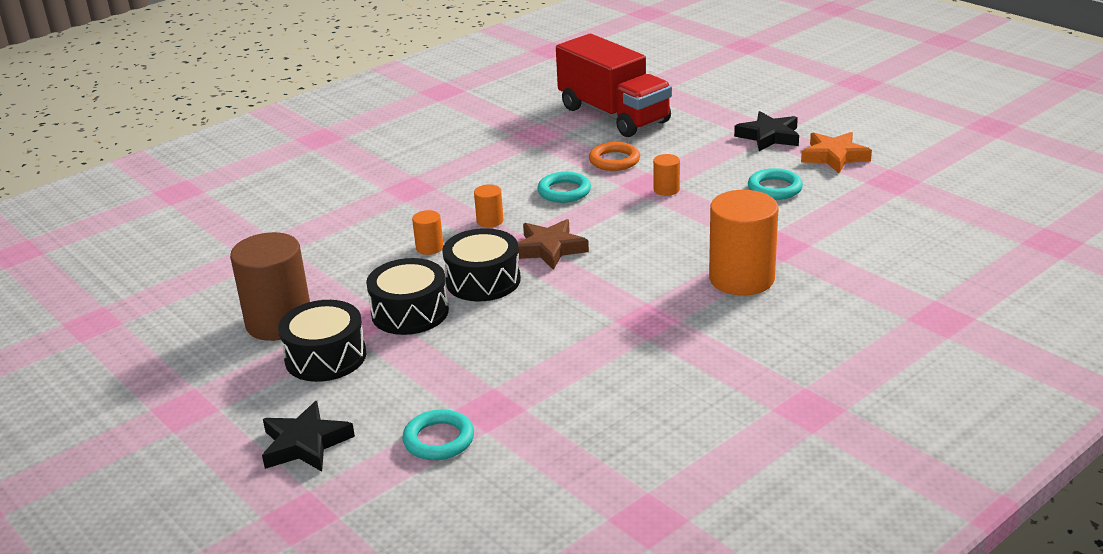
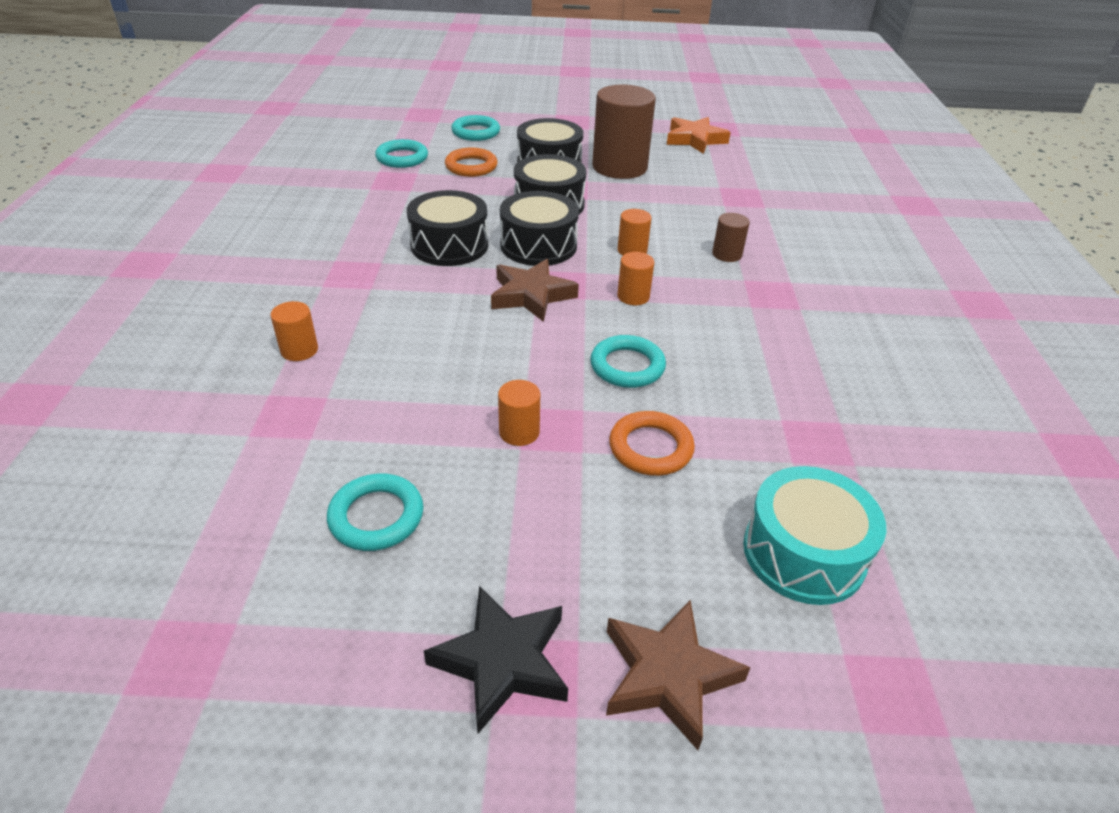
camera: 130 degrees right, 10 degrees up
black star [262,401,355,472] -> turquoise ring [451,115,500,141]
red truck [556,34,672,137] -> turquoise drum [743,466,886,605]
orange cylinder [709,190,778,296] -> orange cylinder [271,301,318,361], size x0.45
orange star [801,132,872,173] -> orange star moved to [667,117,731,154]
none -> black drum [407,190,488,266]
none -> orange ring [445,148,498,177]
none -> brown star [606,600,751,750]
none -> brown cylinder [712,213,750,262]

